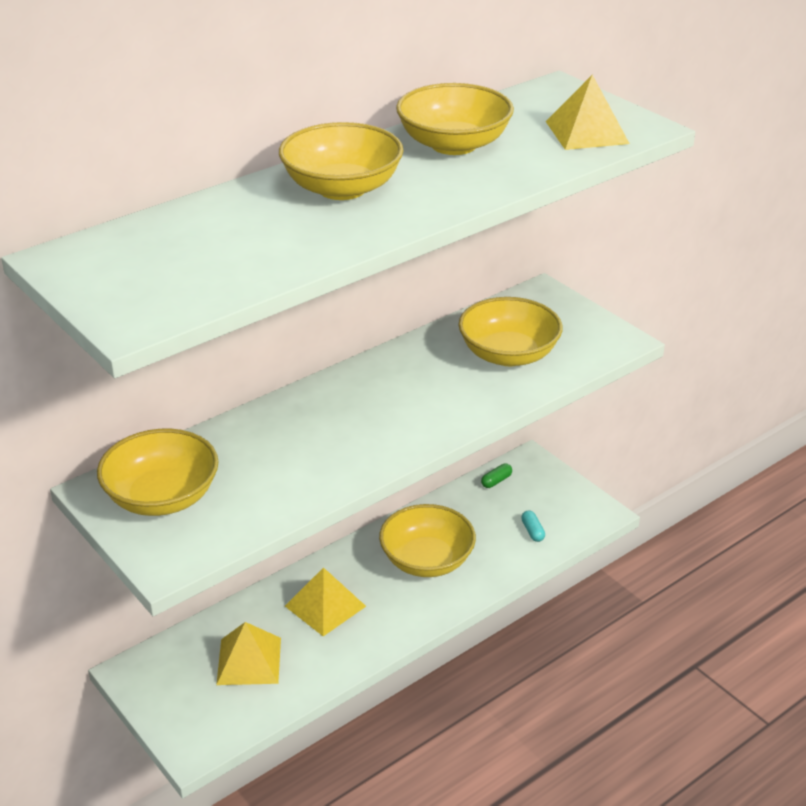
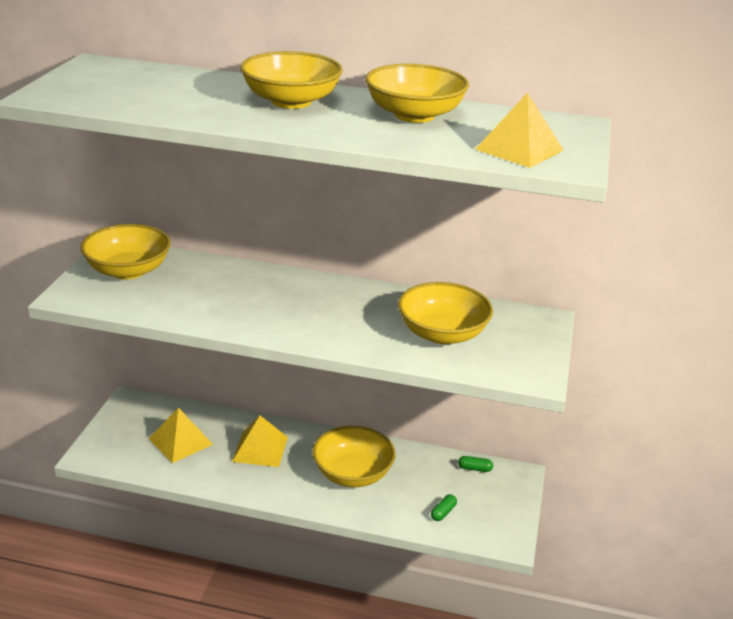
camera: 50 degrees right, 5 degrees down
turquoise capsule [521,510,545,542] -> green capsule [431,494,457,521]

